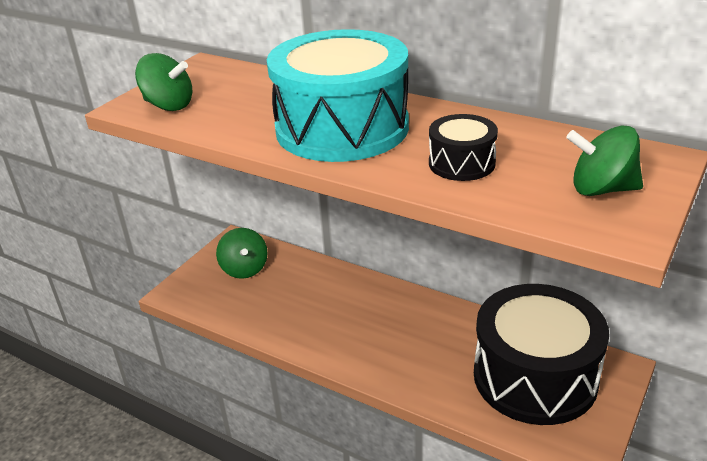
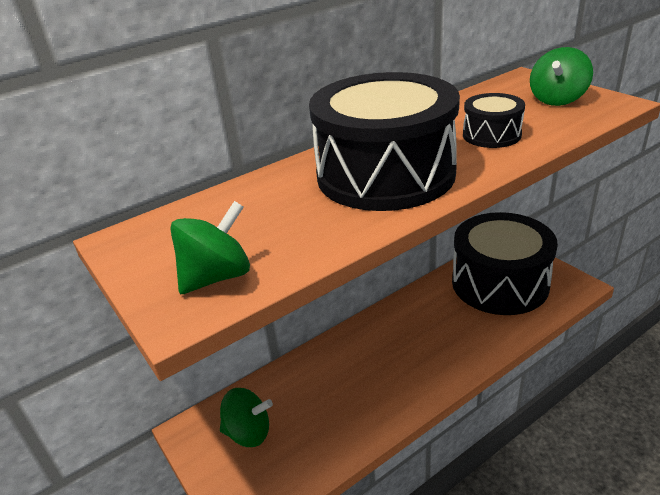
camera: 65 degrees left, 0 degrees up
turquoise drum [267,29,409,162] -> black drum [309,72,460,211]

